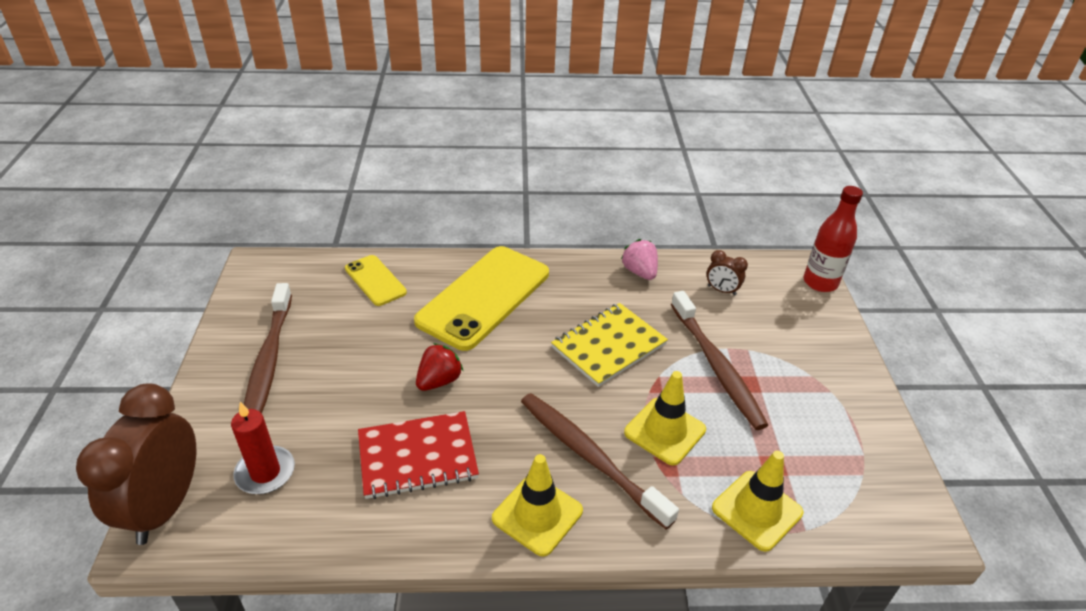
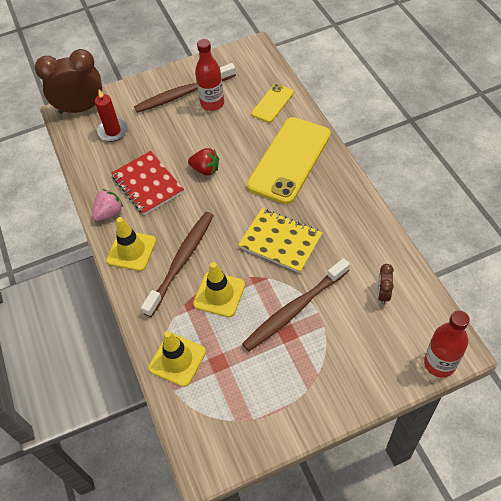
camera: 75 degrees right, 15 degrees up
yellow phone [414,246,549,351] -> yellow phone turned 75 degrees counterclockwise [247,117,331,204]
pink strawberry [621,239,658,280] -> pink strawberry moved to [92,189,123,221]
none -> red bottle [195,39,224,111]

